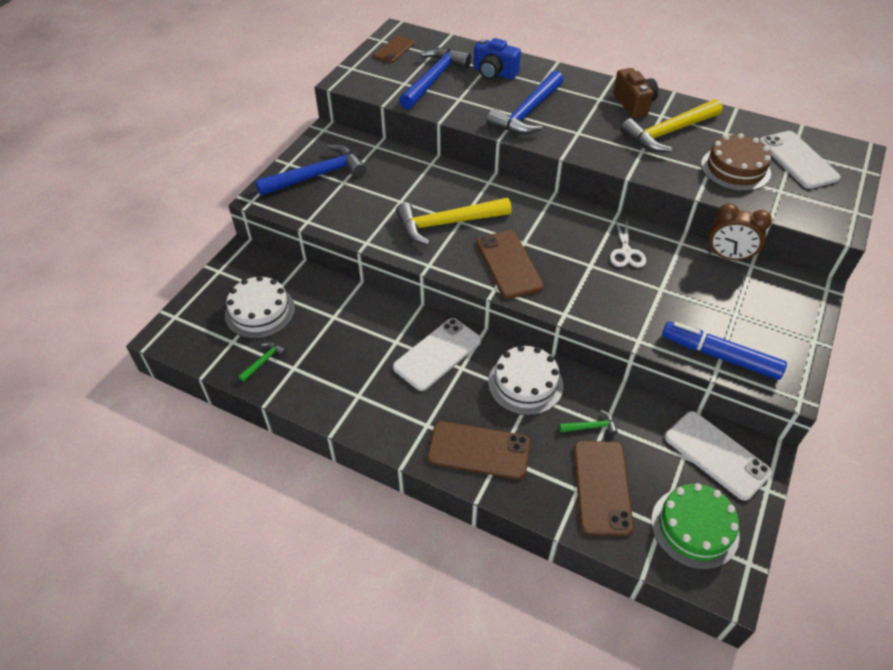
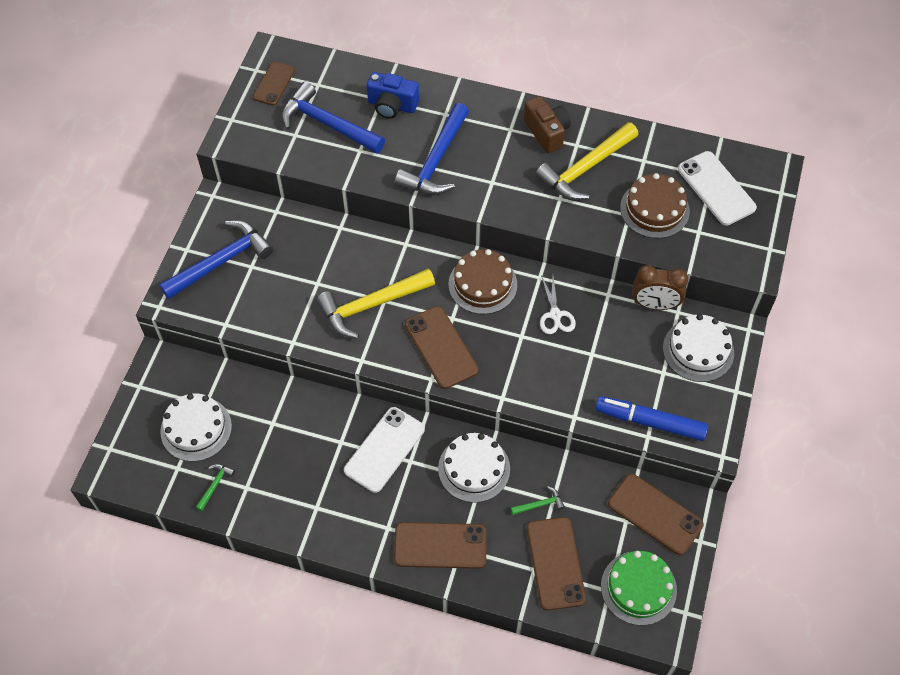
camera: 10 degrees left, 10 degrees up
blue hammer [399,48,471,109] -> blue hammer turned 75 degrees counterclockwise [281,82,385,154]
white phone [665,411,772,501] -> brown phone [608,474,704,555]
none -> brown cake [448,249,517,314]
none -> white cake [663,314,734,382]

